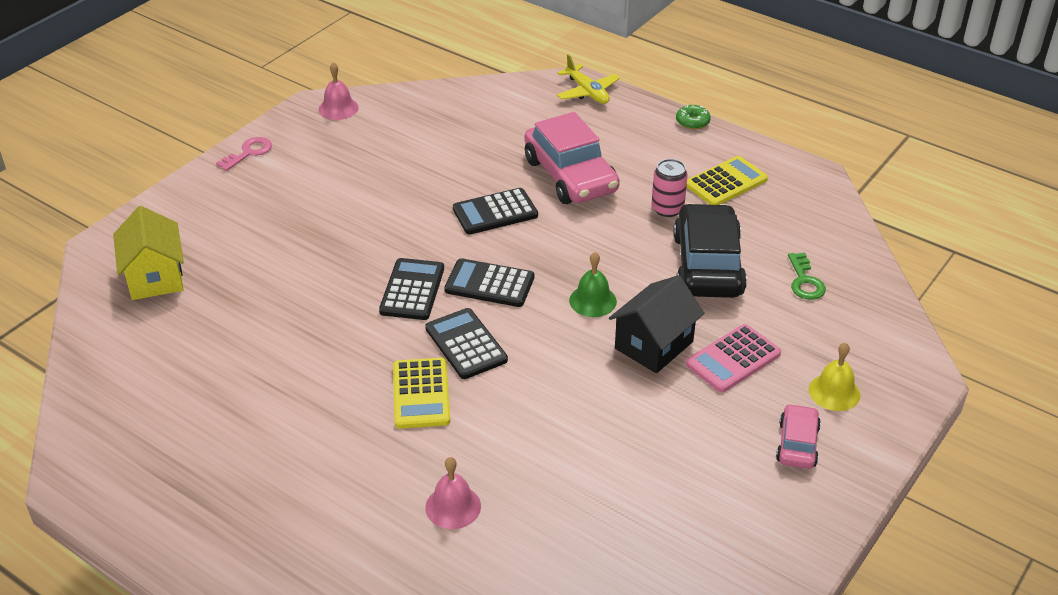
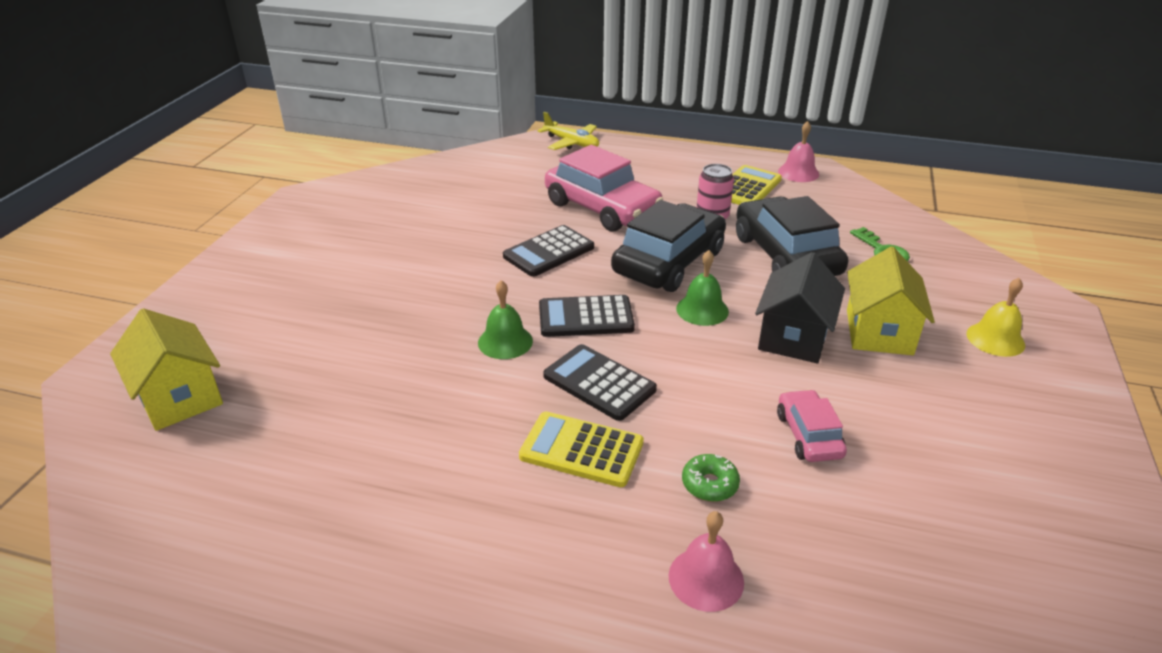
camera: 20 degrees left, 5 degrees down
pink key [216,137,272,171] -> none
pink bell [319,62,359,120] -> pink bell moved to [778,121,819,182]
black calculator [379,258,444,320] -> green bell [478,280,533,359]
yellow calculator [393,358,450,429] -> yellow calculator turned 135 degrees clockwise [519,412,644,487]
green donut [676,105,711,129] -> green donut moved to [682,454,740,502]
pink calculator [686,324,781,393] -> yellow house [847,247,935,355]
pink car [776,404,821,469] -> pink car moved to [777,389,847,462]
none -> black car [611,200,726,292]

